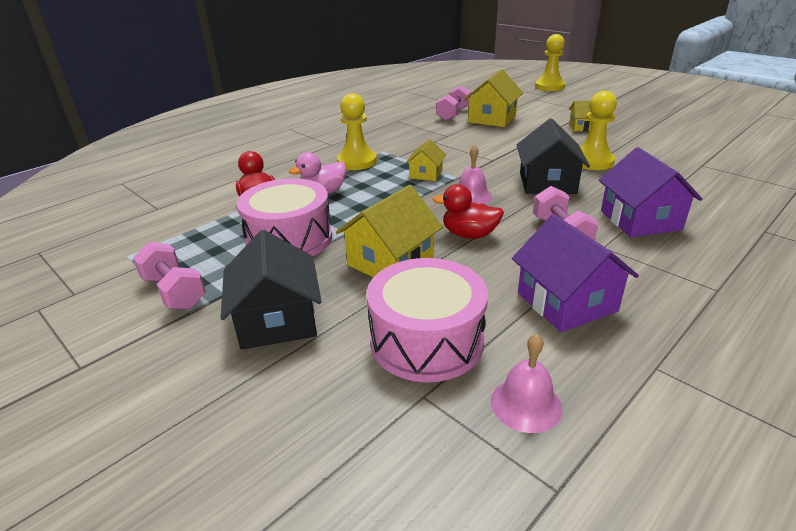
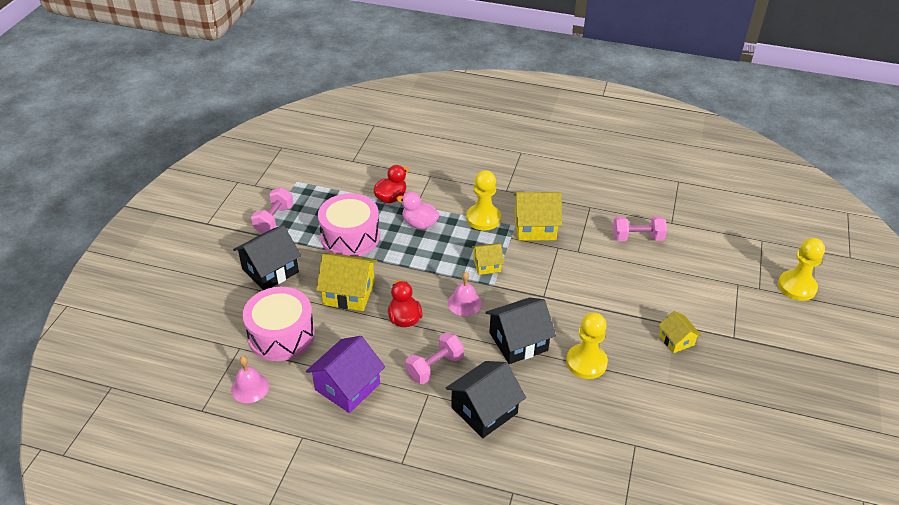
camera: 60 degrees right, 10 degrees up
yellow house [464,69,523,127] -> yellow house moved to [513,192,562,241]
purple house [599,147,702,237] -> black house [446,361,526,438]

